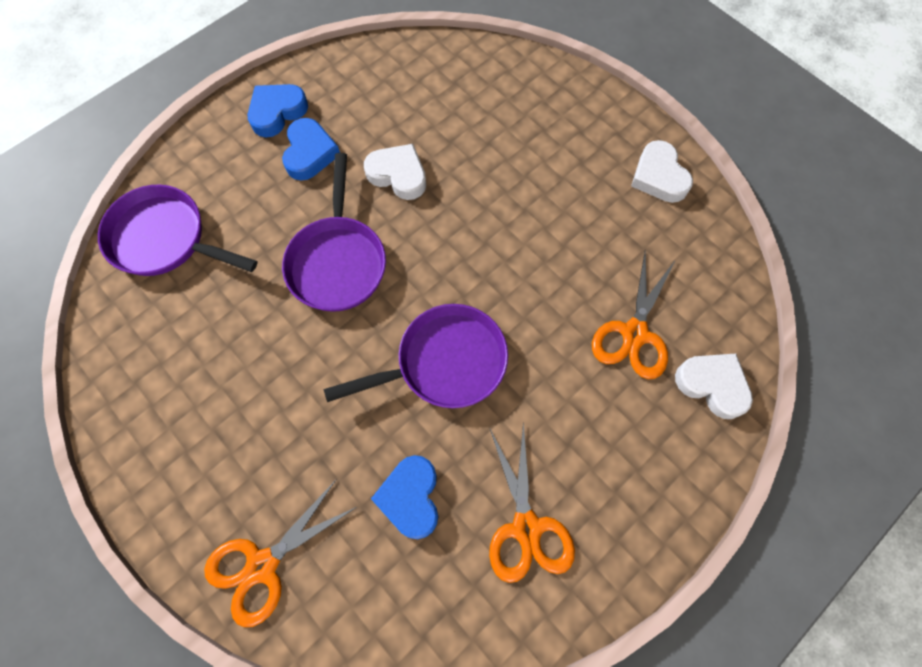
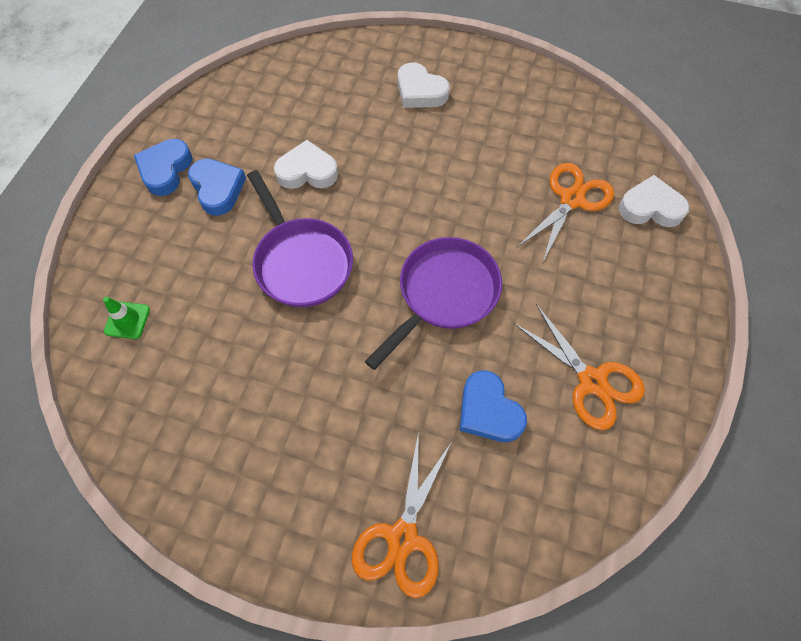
camera: 30 degrees left, 5 degrees down
purple pan [98,185,258,276] -> green traffic cone [103,297,150,339]
orange scissors [592,252,676,379] -> orange scissors turned 135 degrees counterclockwise [517,163,614,261]
white heart [631,140,693,203] -> white heart moved to [398,62,450,108]

